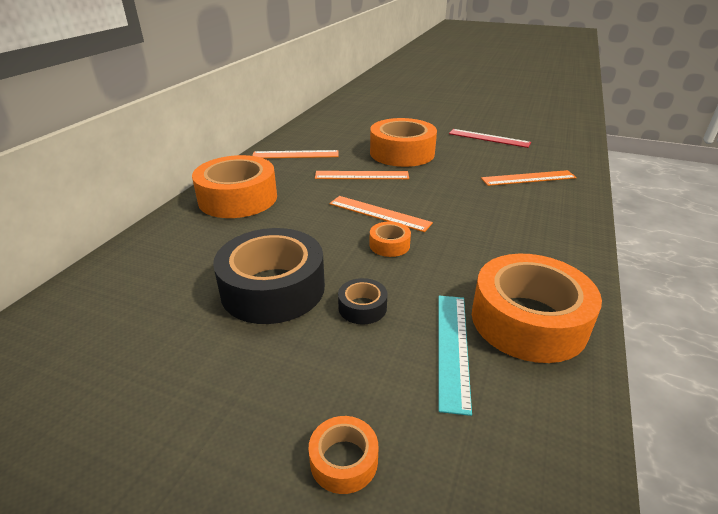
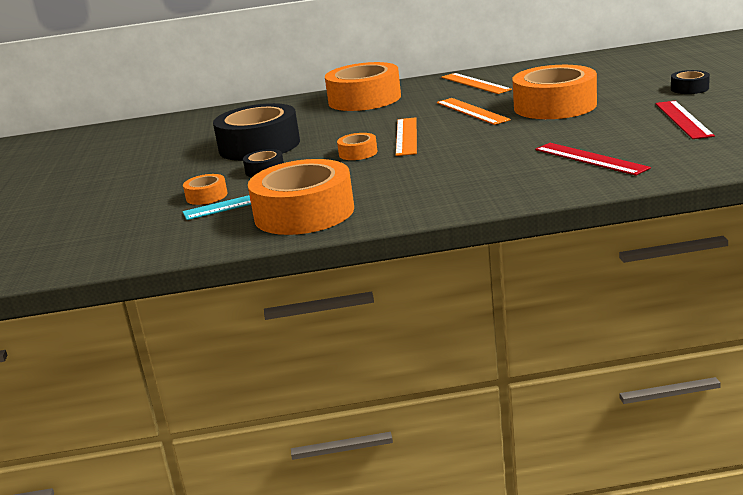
camera: 65 degrees right, 10 degrees down
orange tape [308,416,379,494] -> orange tape moved to [183,174,228,205]
orange ruler [481,170,577,186] -> red ruler [535,143,651,176]
none -> black tape [671,70,710,94]

